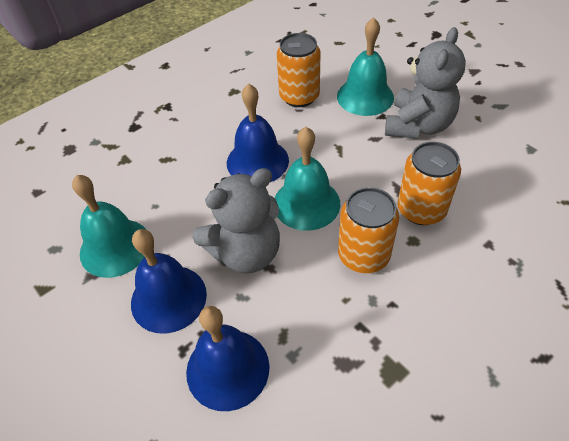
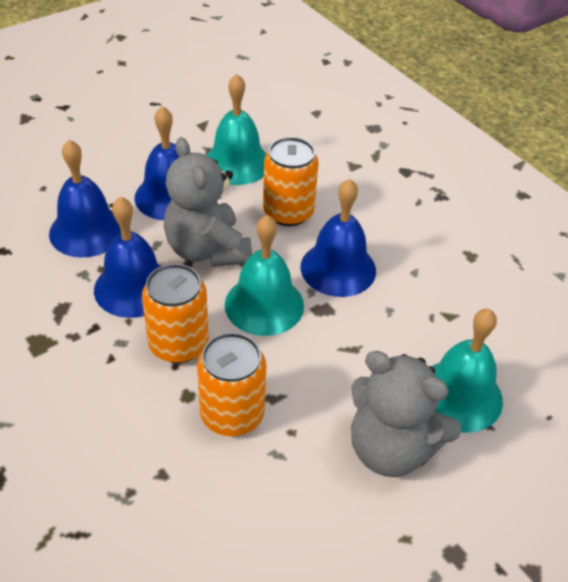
camera: 90 degrees right, 5 degrees down
orange can [277,33,320,107] -> orange can moved to [263,137,319,226]
none -> blue bell [94,197,161,318]

